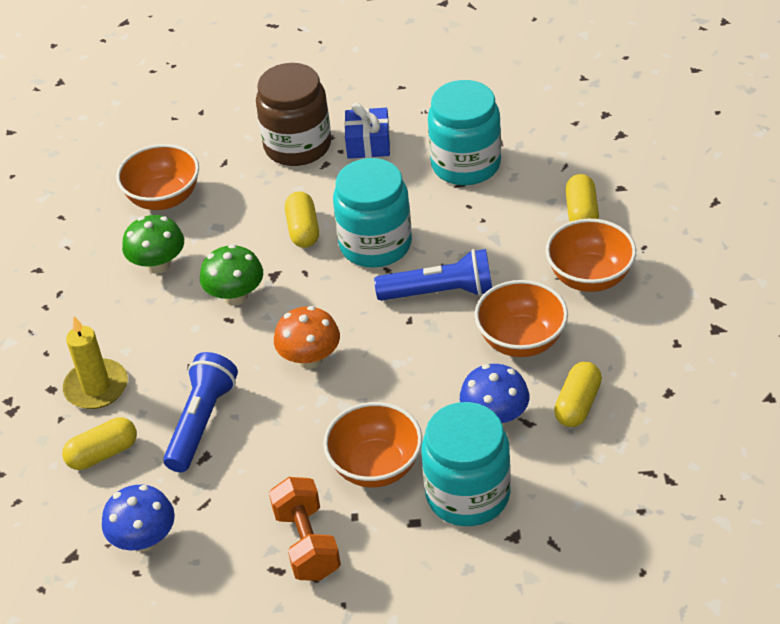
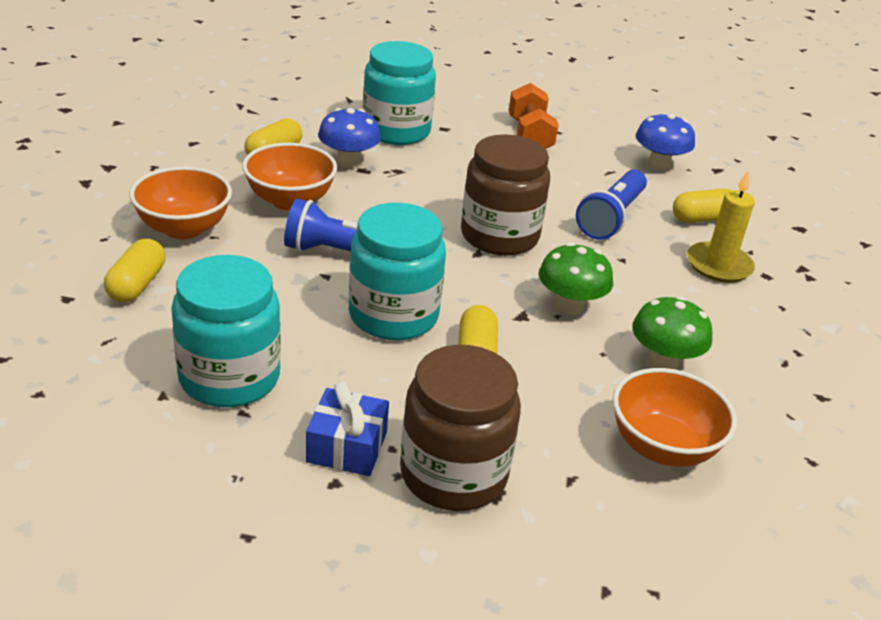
camera: 175 degrees left, 10 degrees down
orange mushroom [274,306,340,369] -> brown jar [461,134,550,256]
orange bowl [323,402,422,488] -> none

